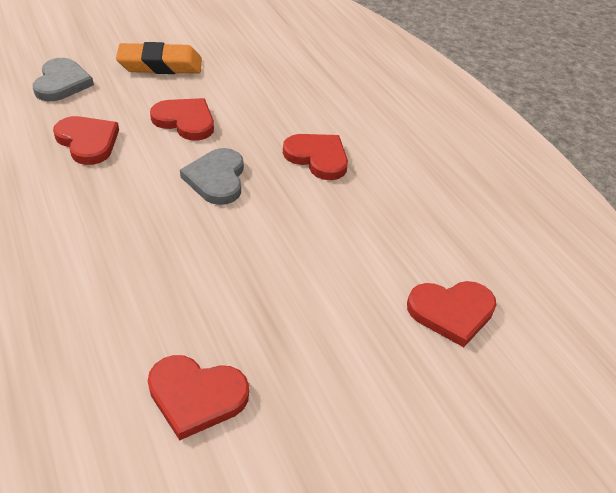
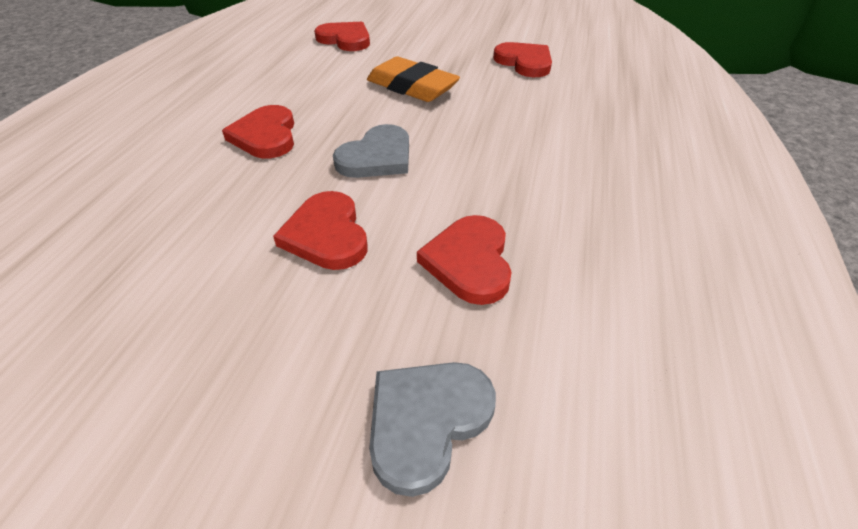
camera: 135 degrees left, 0 degrees up
orange eraser [116,42,202,74] -> orange eraser moved to [367,56,460,102]

